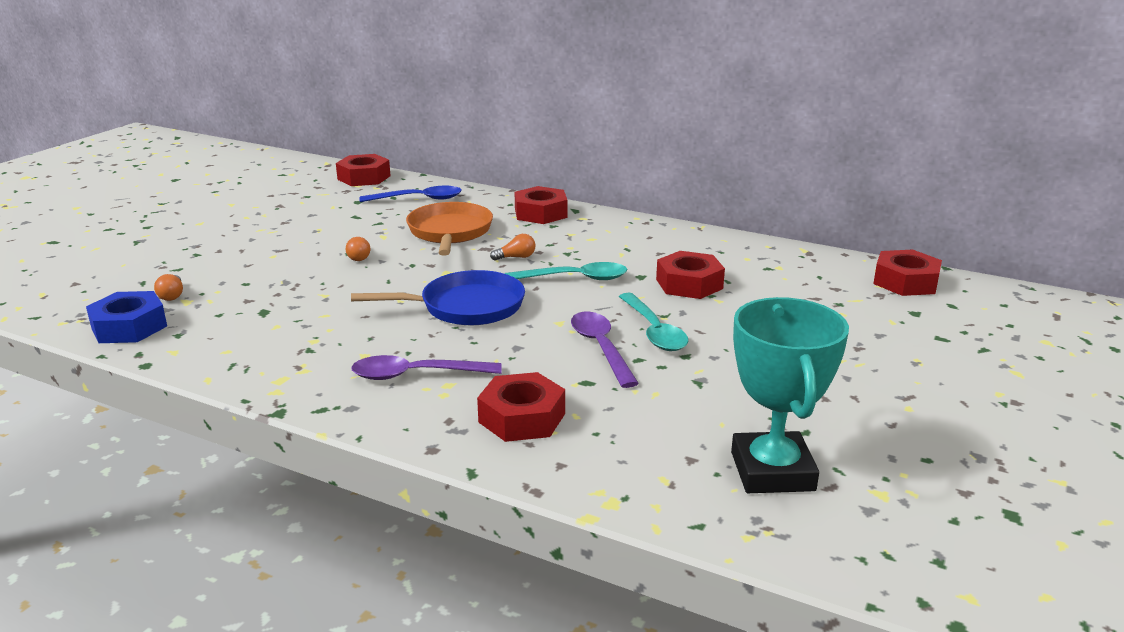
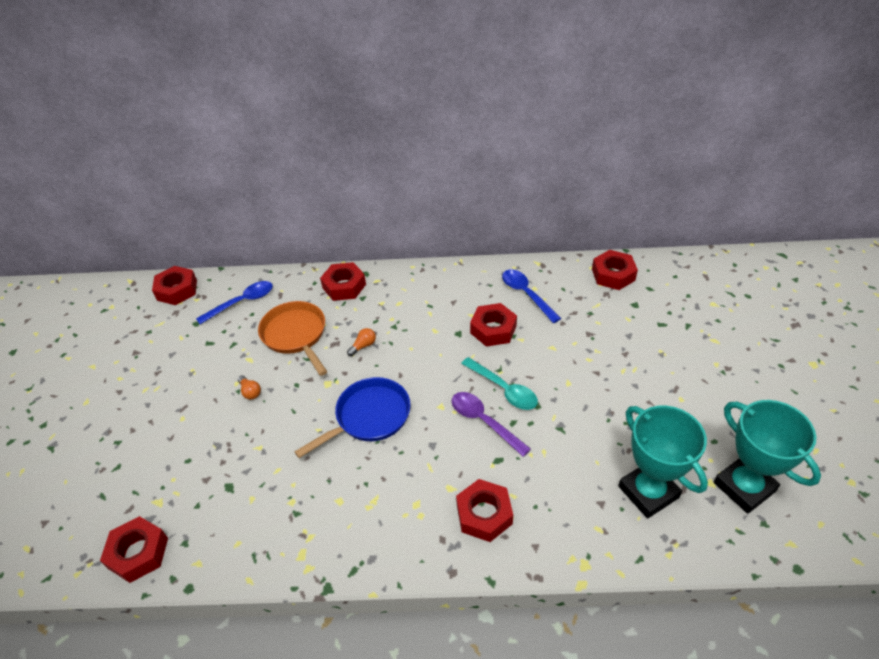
camera: 25 degrees left, 20 degrees up
blue nut [86,291,167,343] -> red nut [100,516,168,583]
orange light bulb [154,274,183,301] -> none
purple spoon [351,355,502,380] -> none
turquoise spoon [505,262,627,280] -> none
none -> blue spoon [502,270,561,323]
none -> turquoise trophy [714,400,821,514]

